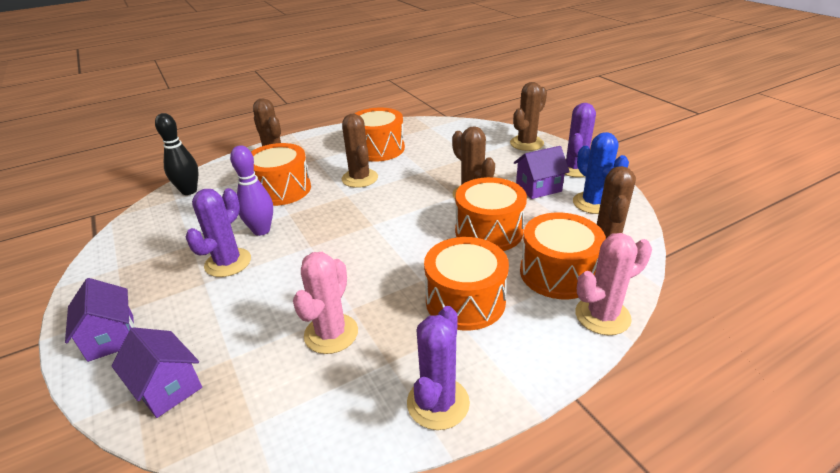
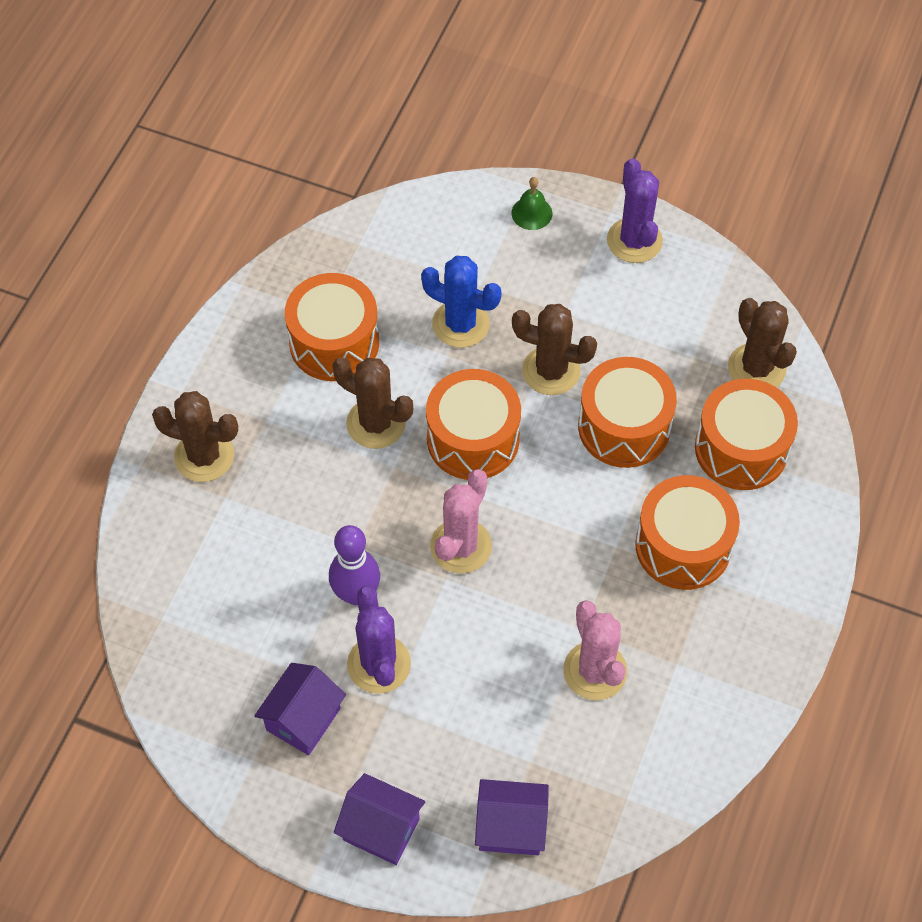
camera: 40 degrees left, 25 degrees up
black bowling pin [155,113,199,195] -> none
orange drum [251,143,311,206] -> orange drum moved to [426,369,521,480]
purple cactus [407,306,470,430] -> none
brown cactus [510,82,547,151] -> green bell [511,177,552,230]
purple house [514,146,570,199] -> purple house moved to [254,663,346,755]
blue cactus [573,132,629,214] -> blue cactus moved to [421,256,501,348]
pink cactus [575,233,652,335] -> pink cactus moved to [430,469,492,574]

